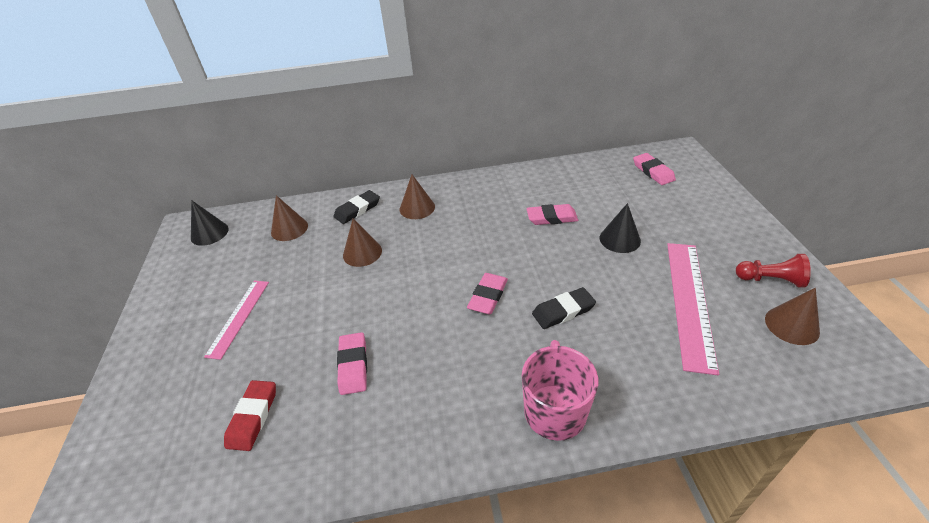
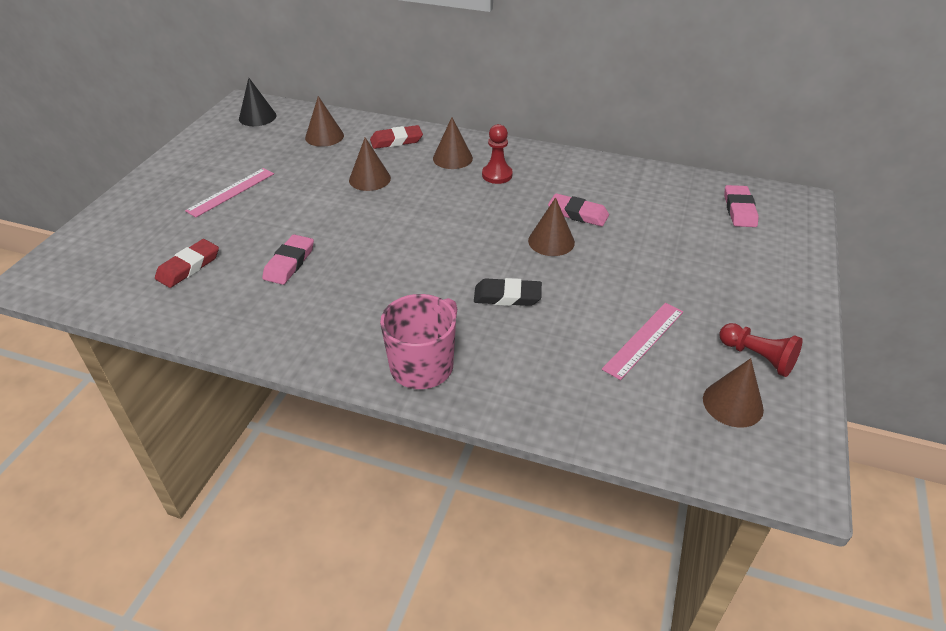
camera: 25 degrees right, 0 degrees up
black eraser [333,190,380,224] -> red eraser [370,125,423,149]
pink eraser [467,273,508,314] -> none
black cone [600,203,641,253] -> none
pink ruler [667,243,719,375] -> pink ruler [602,303,683,380], size x0.61
none -> red pawn [482,124,513,184]
none -> brown cone [528,197,575,256]

